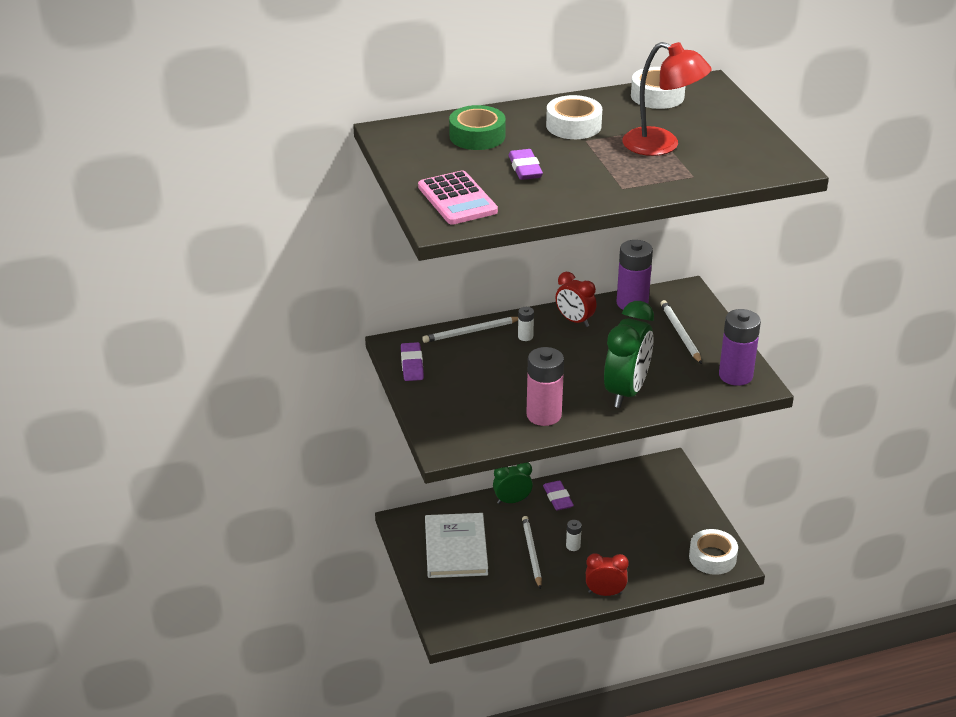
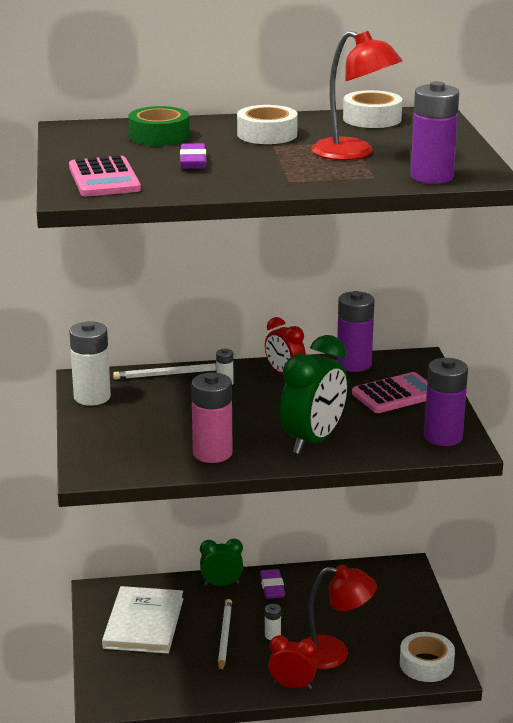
camera: 10 degrees right, 10 degrees down
purple eraser [401,342,424,381] -> white battery [69,321,111,406]
white pencil [660,300,702,364] -> pink calculator [352,372,427,413]
none -> red lamp [303,565,377,669]
none -> purple battery [411,81,459,184]

